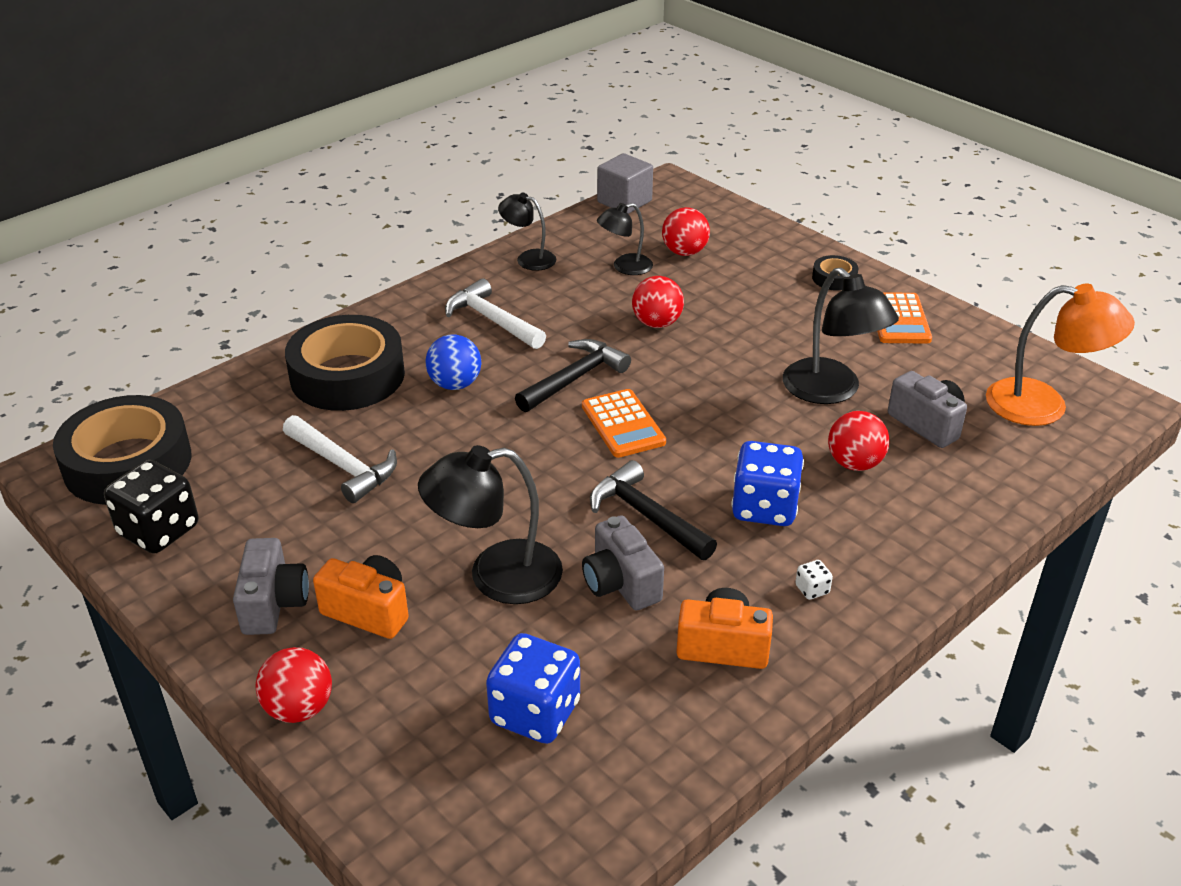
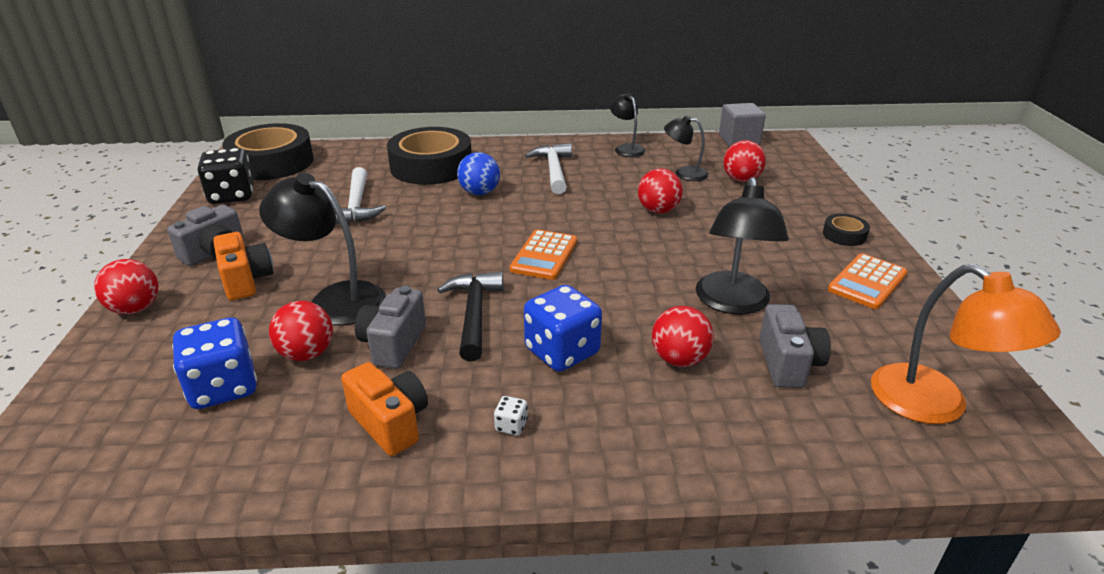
camera: 40 degrees right, 5 degrees down
black hammer [515,339,631,412] -> none
none -> red ball [269,301,333,361]

